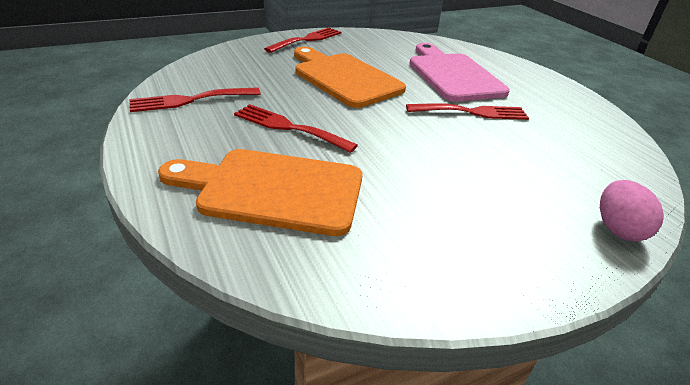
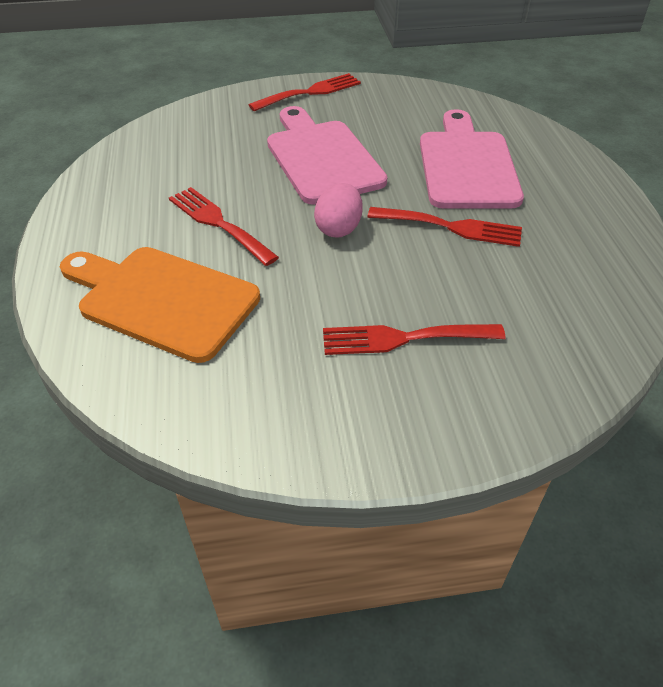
camera: 20 degrees right, 10 degrees up
red fork [129,88,261,112] -> red fork moved to [323,324,506,355]
orange cutting board [294,47,406,108] -> pink cutting board [267,106,387,205]
pink egg [600,180,664,241] -> pink egg moved to [314,183,363,238]

